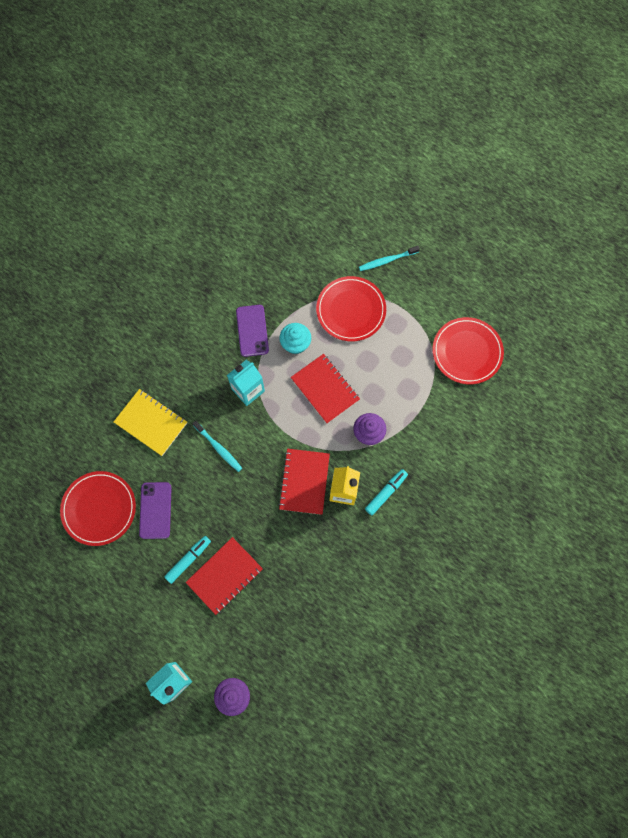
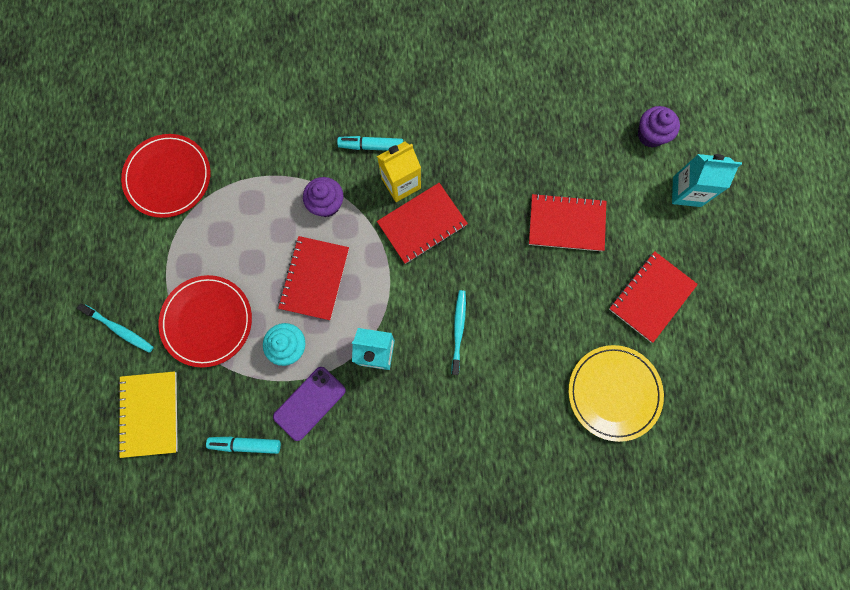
camera: 130 degrees left, 5 degrees up
red plate [60,471,136,546] -> yellow plate [568,345,664,442]
yellow notebook [114,389,187,456] -> yellow notebook moved to [118,371,178,458]
purple phone [139,482,172,539] -> none
turquoise marker [164,536,211,584] -> turquoise marker moved to [206,437,281,454]
none -> red notebook [609,251,698,343]

